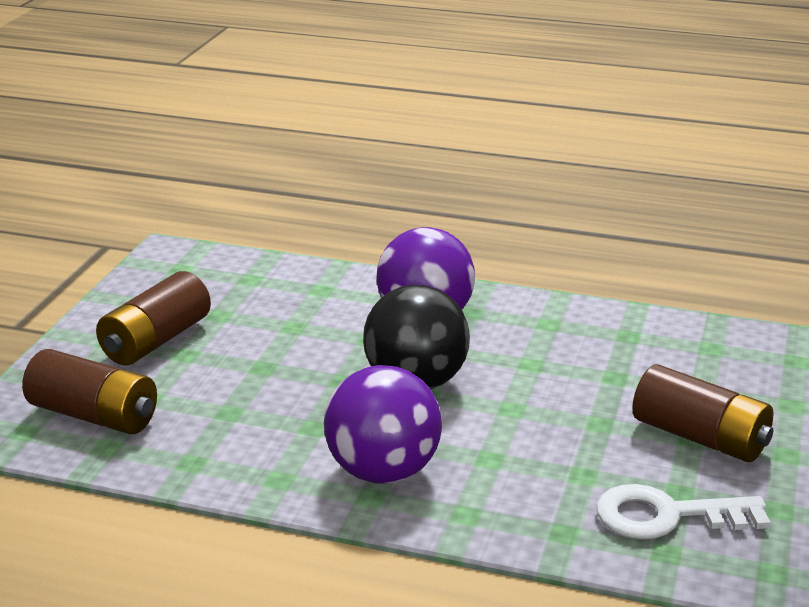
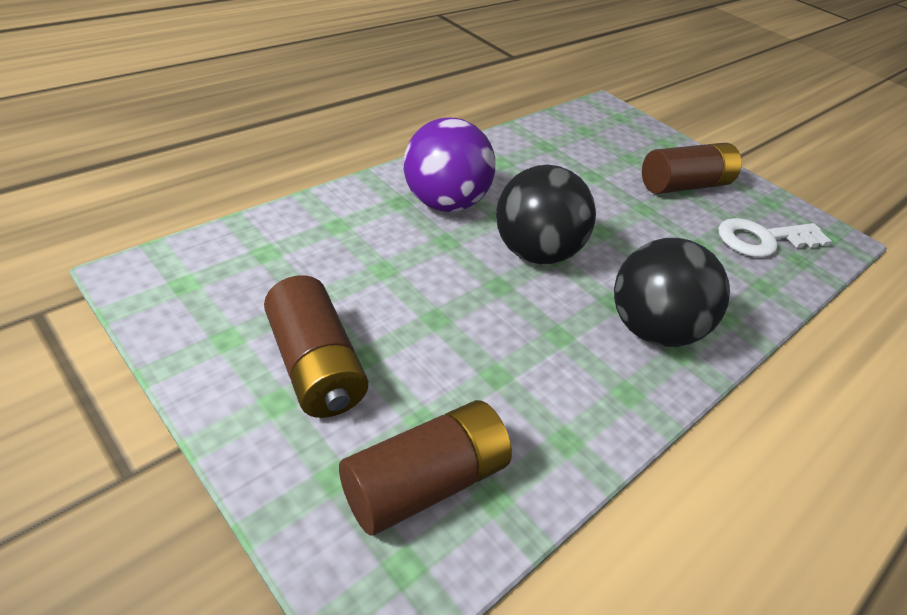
camera: 65 degrees left, 15 degrees up
purple ball [324,365,442,484] -> black ball [614,238,730,347]
white key [596,484,771,539] -> white key turned 45 degrees clockwise [718,218,832,258]

